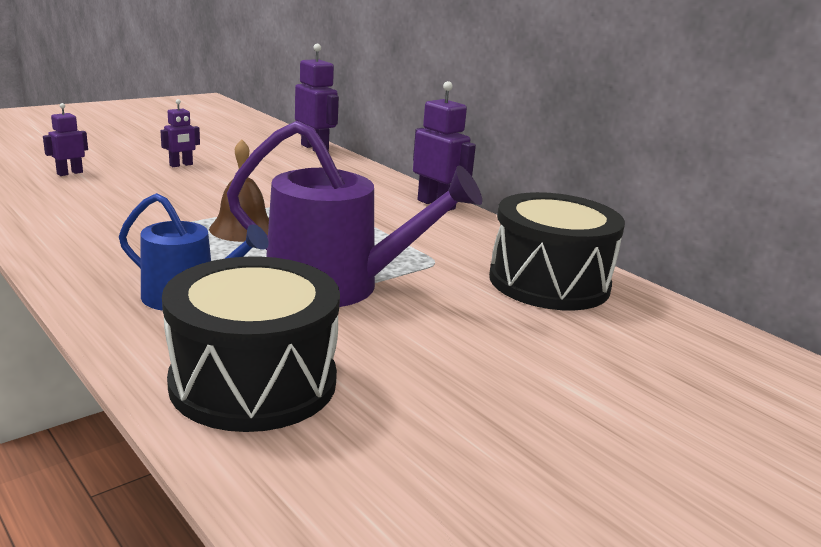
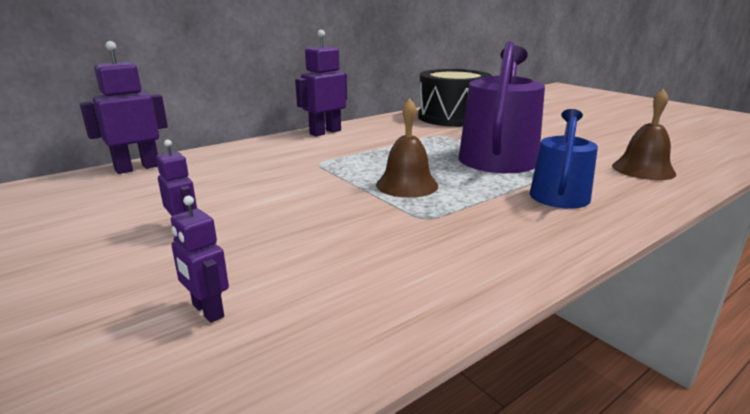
camera: 85 degrees left, 0 degrees up
black drum [162,257,340,432] -> brown bell [612,89,677,180]

